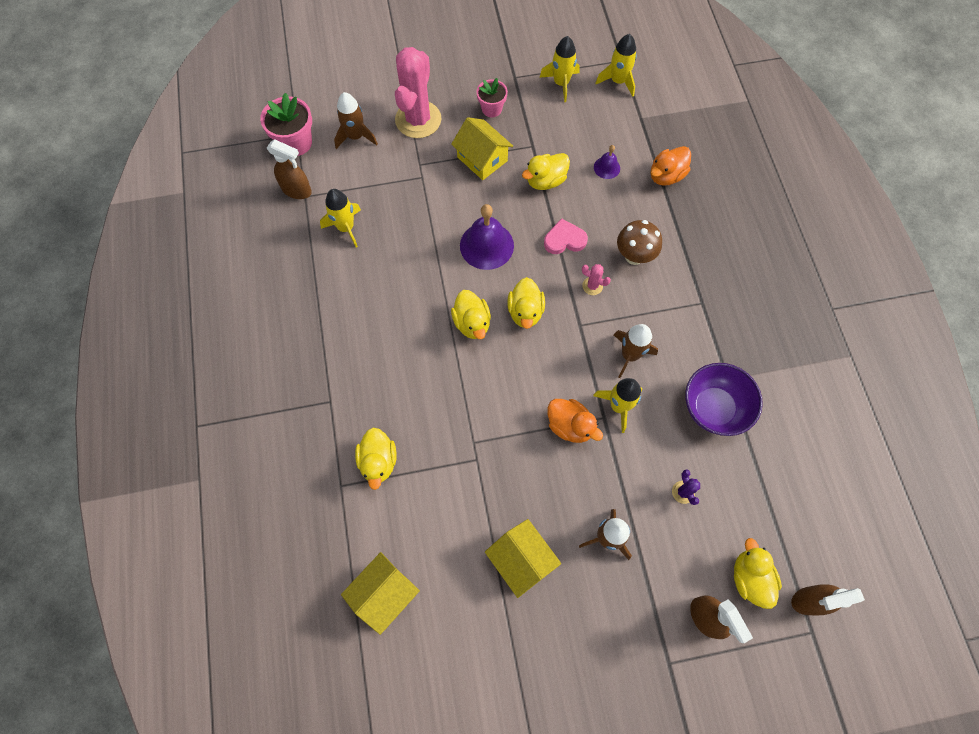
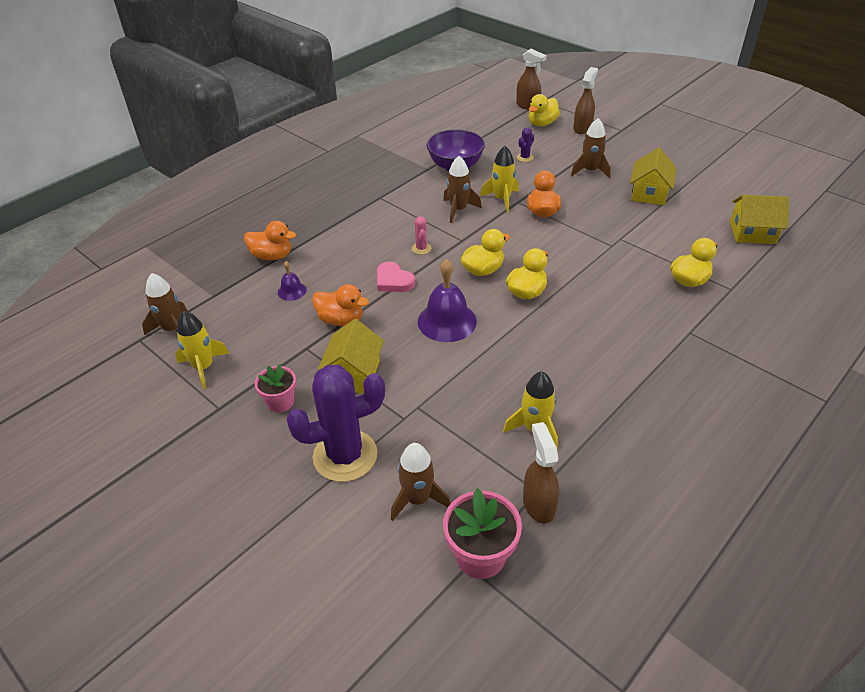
camera: 125 degrees left, 25 degrees down
pink cactus [395,47,441,138] -> purple cactus [287,365,385,482]
yellow duck [522,153,570,190] -> orange duck [312,284,369,326]
yellow rocket [596,34,637,97] -> brown rocket [142,273,188,335]
brown mushroom [617,220,662,265] -> none

